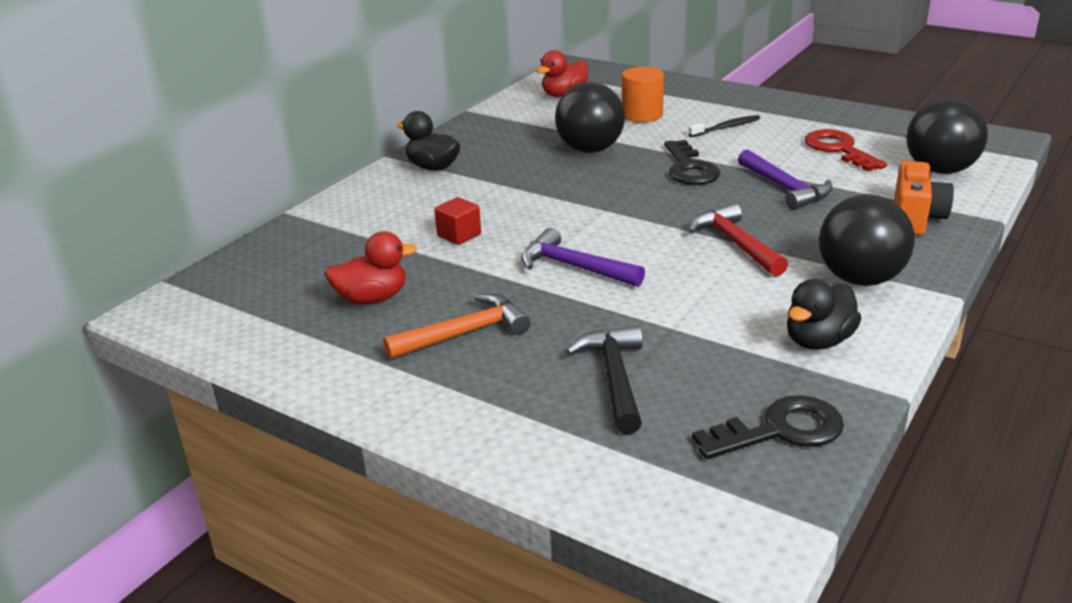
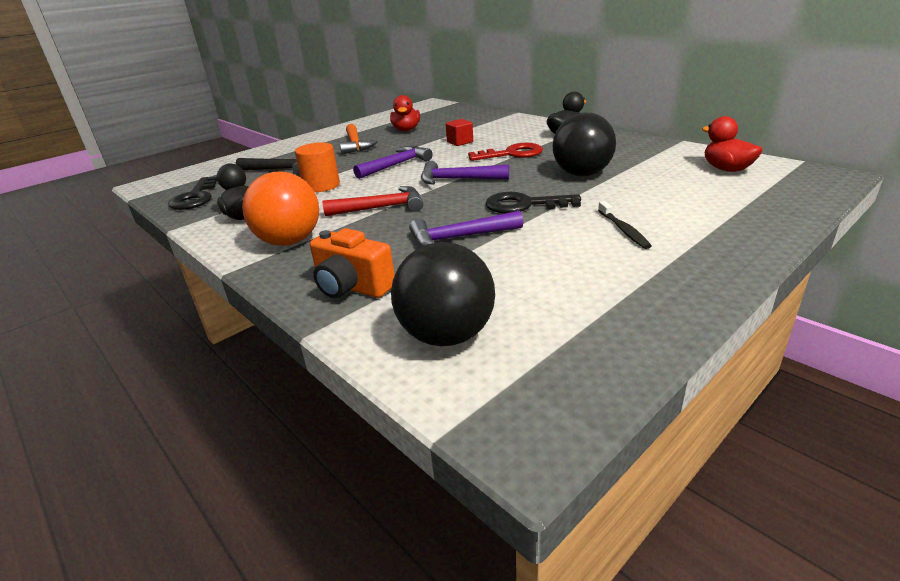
camera: 105 degrees right, 0 degrees up
orange cylinder [622,67,664,122] -> orange cylinder moved to [295,142,340,192]
red key [805,129,887,171] -> red key moved to [468,143,543,161]
black ball [819,194,915,286] -> orange ball [242,172,319,246]
none -> purple hammer [421,161,509,185]

